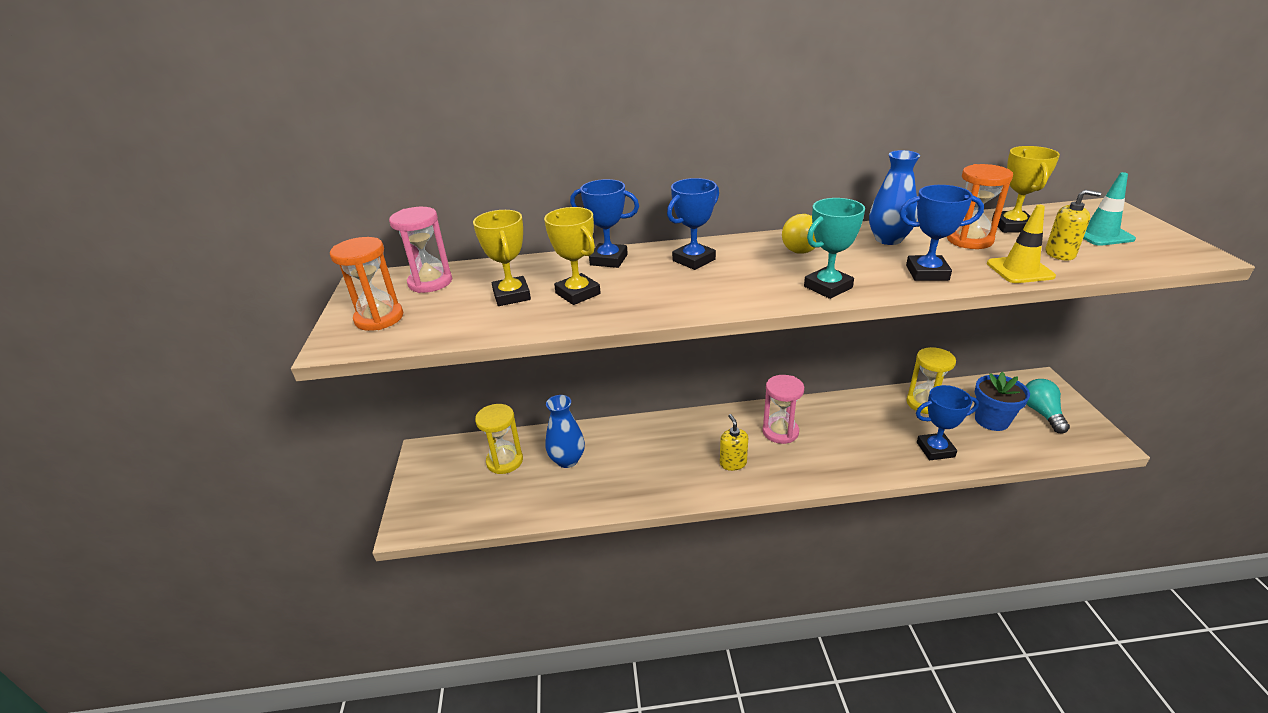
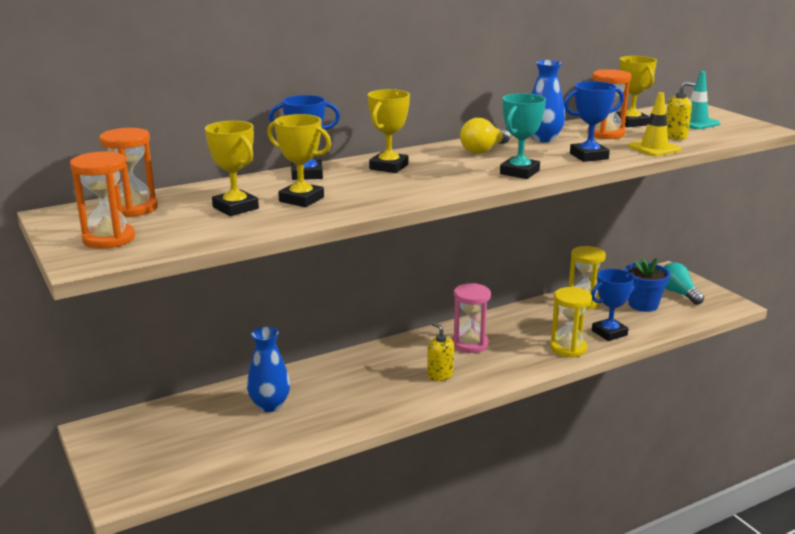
camera: 25 degrees left, 10 degrees down
pink hourglass [389,207,452,293] -> orange hourglass [99,128,158,217]
yellow hourglass [475,404,523,474] -> yellow hourglass moved to [550,287,592,358]
blue trophy [667,178,719,270] -> yellow trophy [367,89,410,173]

